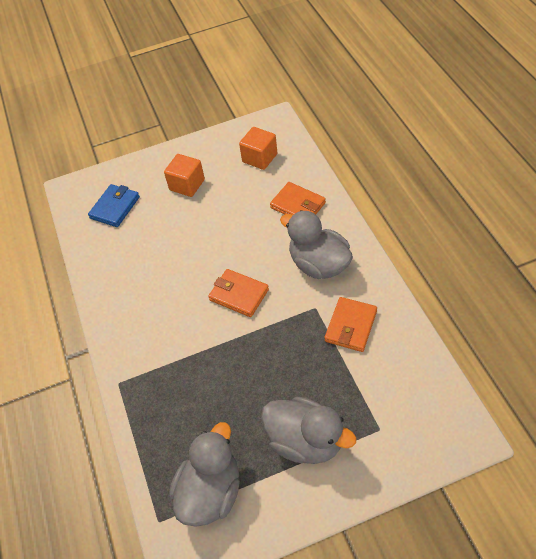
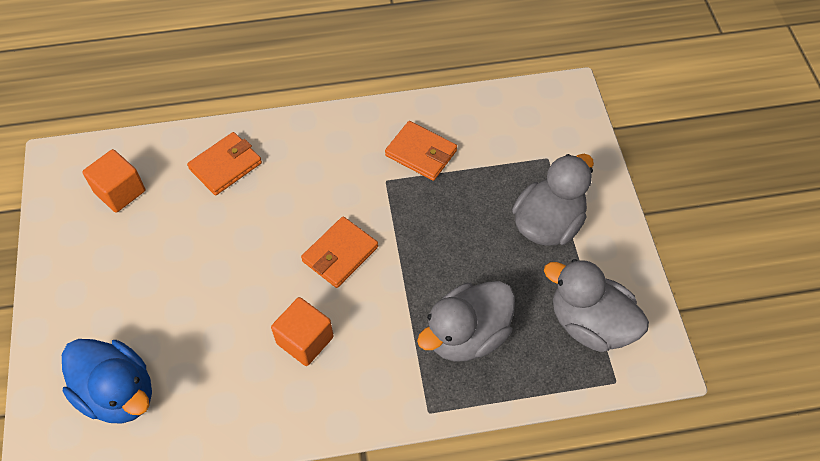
camera: 85 degrees left, 5 degrees up
blue wallet [88,184,140,227] -> blue duck [62,339,152,424]
orange cube [164,154,205,197] -> orange cube moved to [271,297,334,366]
grey duck [280,210,353,279] -> grey duck moved to [417,281,515,362]

